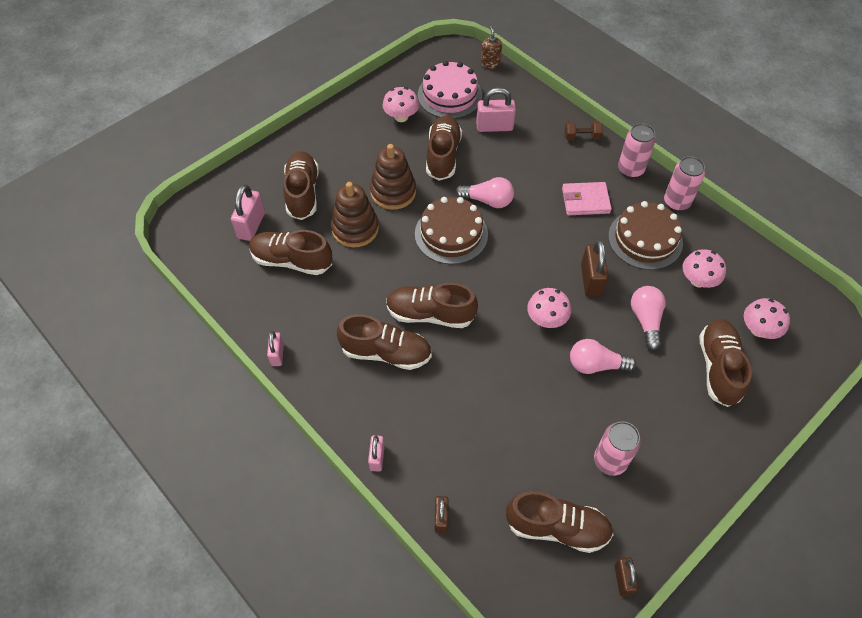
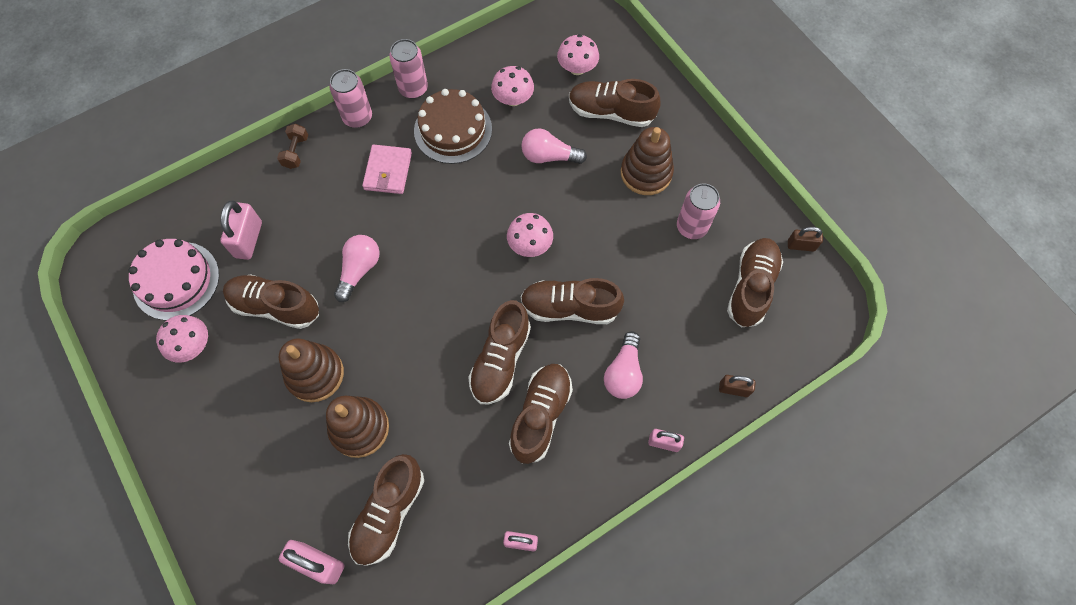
camera: 80 degrees left, 10 degrees up
brown shoe [283,151,319,220] -> brown shoe moved to [521,278,624,324]
brown cake [415,197,488,264] -> none
brown soap dispenser [481,26,502,69] -> none
pink light bulb [570,339,636,374] -> pink light bulb moved to [604,331,643,399]
brown padlock [581,240,608,297] -> none
none -> brown stacking toy [621,127,674,195]

